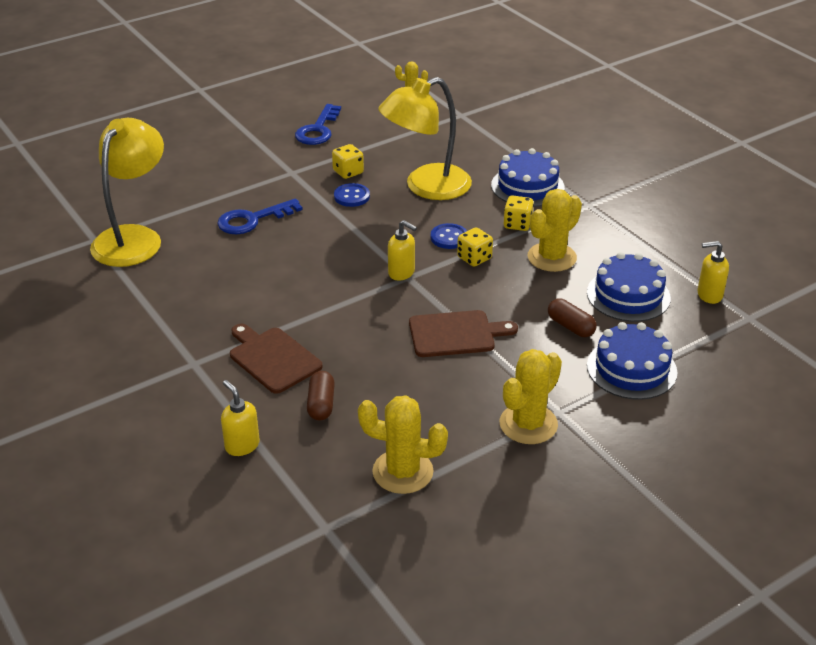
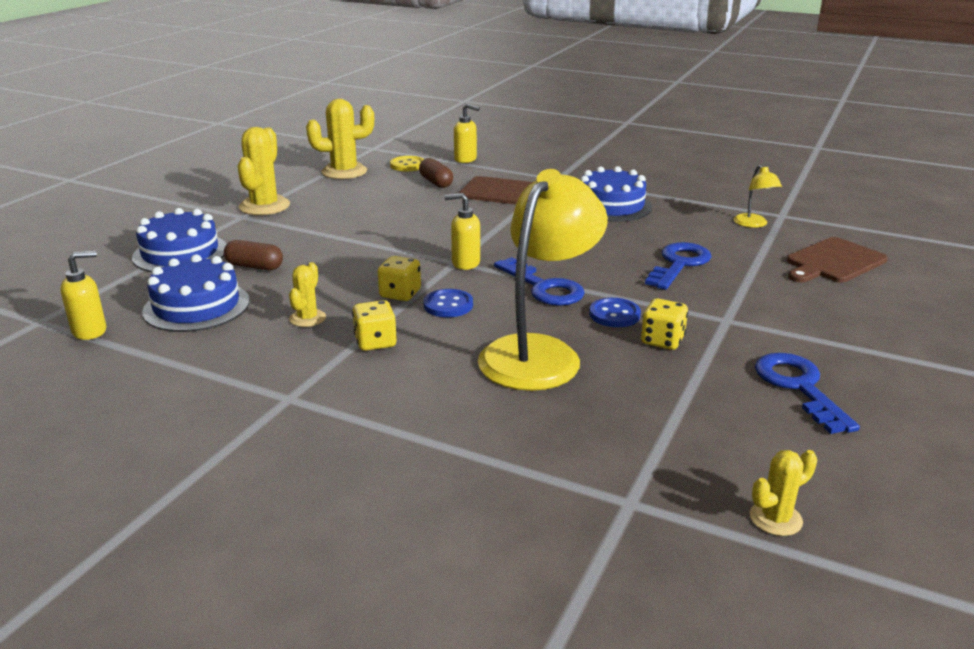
camera: 150 degrees right, 10 degrees down
yellow lamp [90,118,164,267] -> yellow lamp [734,165,782,228], size x0.44
brown cutting board [409,310,518,357] -> brown cutting board moved to [787,237,888,283]
blue cake [491,148,565,207] -> blue cake moved to [580,166,652,222]
yellow cactus [528,189,582,272] -> yellow cactus [289,262,326,327], size x0.56
none -> yellow button [390,156,424,171]
none -> blue key [494,257,585,306]

